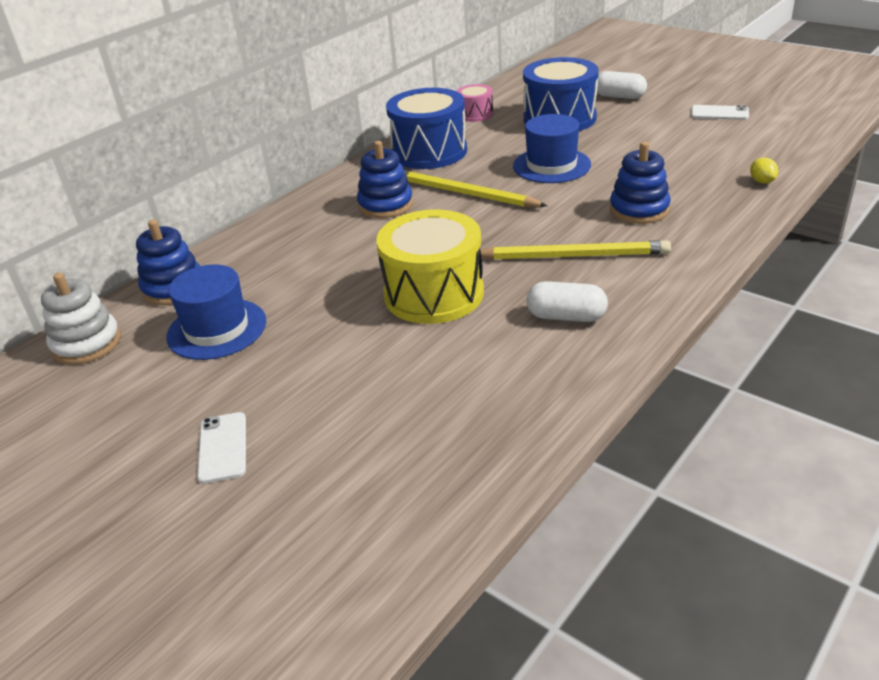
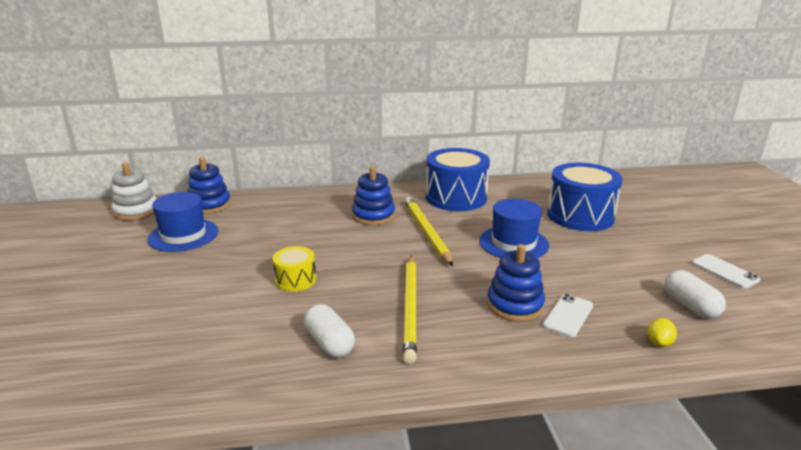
camera: 40 degrees right, 10 degrees down
white phone [197,412,246,484] -> white phone moved to [543,294,593,337]
yellow drum [376,210,484,324] -> yellow drum [273,246,316,292], size x0.51
pink drum [457,84,493,122] -> none
yellow pencil [481,240,671,260] -> yellow pencil turned 45 degrees clockwise [403,255,417,364]
white capsule [597,71,647,99] -> white capsule moved to [664,270,726,319]

